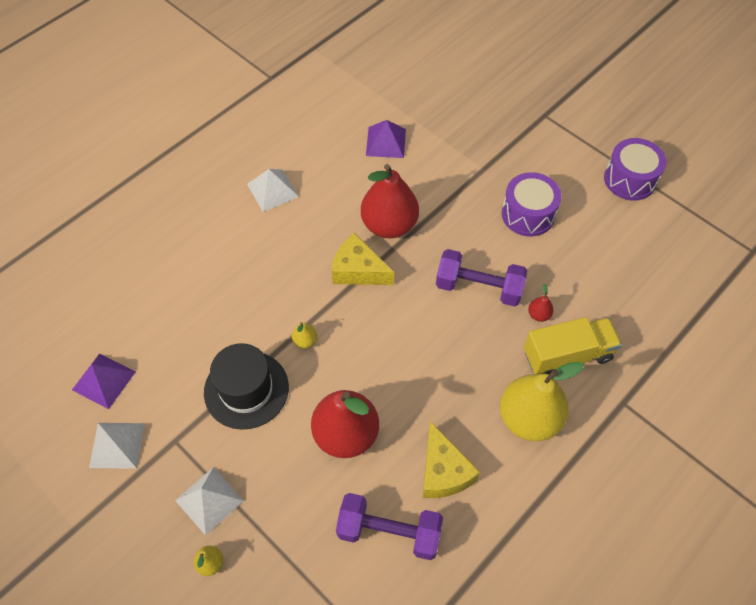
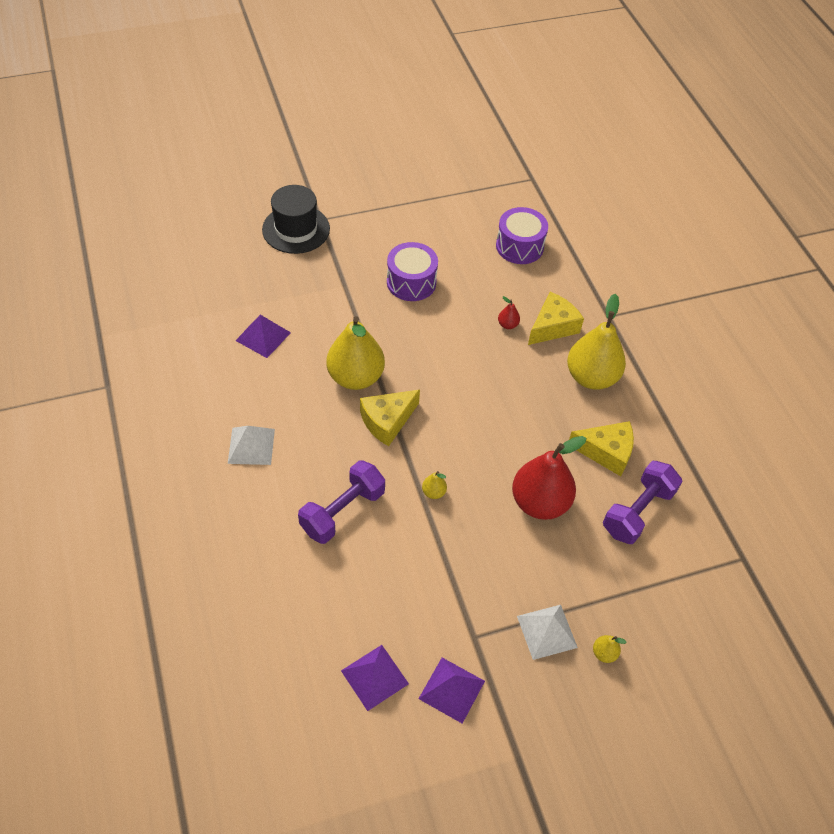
camera: 65 degrees left, 5 degrees down
white pyramid [89,423,144,469] -> purple pyramid [418,658,485,724]
black hat [204,343,289,430] -> black hat moved to [262,185,330,254]
red pear [361,164,419,238] -> yellow pear [327,316,385,390]
purple dumbbell [436,249,527,306] -> purple dumbbell moved to [298,460,385,544]
yellow truck [524,317,622,374] -> yellow cheese [528,292,584,345]
purple drum [604,138,667,200] -> purple drum moved to [496,207,548,264]

